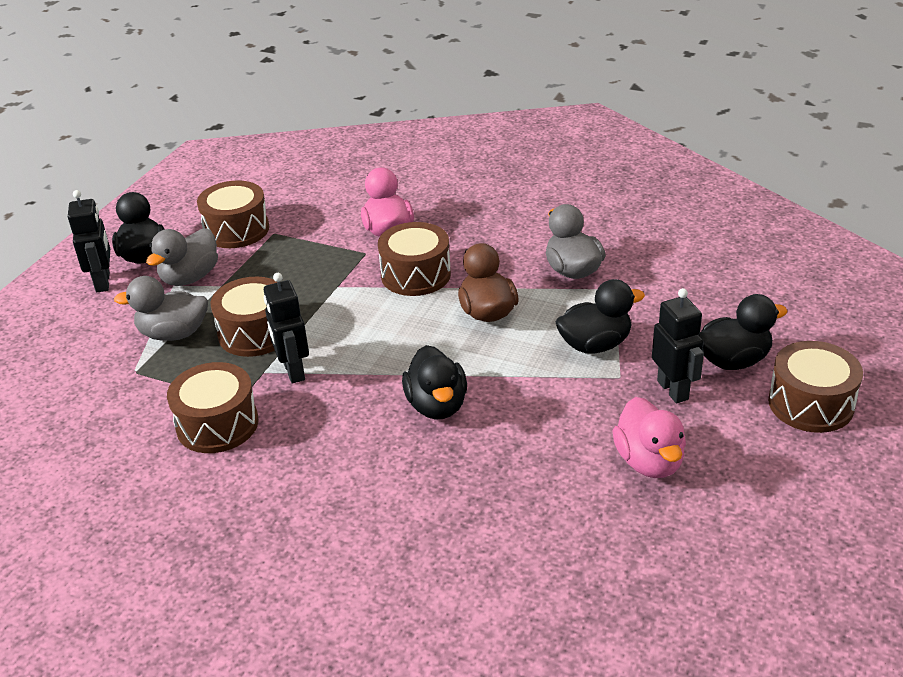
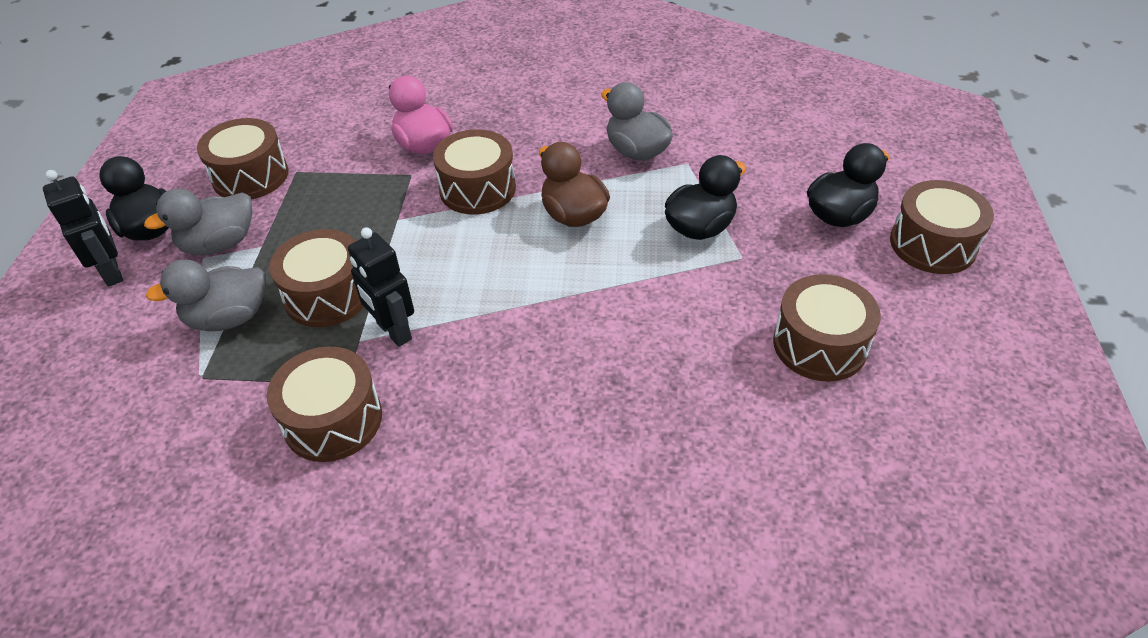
camera: 20 degrees left, 10 degrees up
grey duck [146,228,218,286] -> grey duck turned 45 degrees clockwise [144,188,253,255]
black duck [402,345,467,419] -> none
pink duck [613,397,686,478] -> brown drum [773,274,881,382]
black robot [652,288,704,403] -> none

